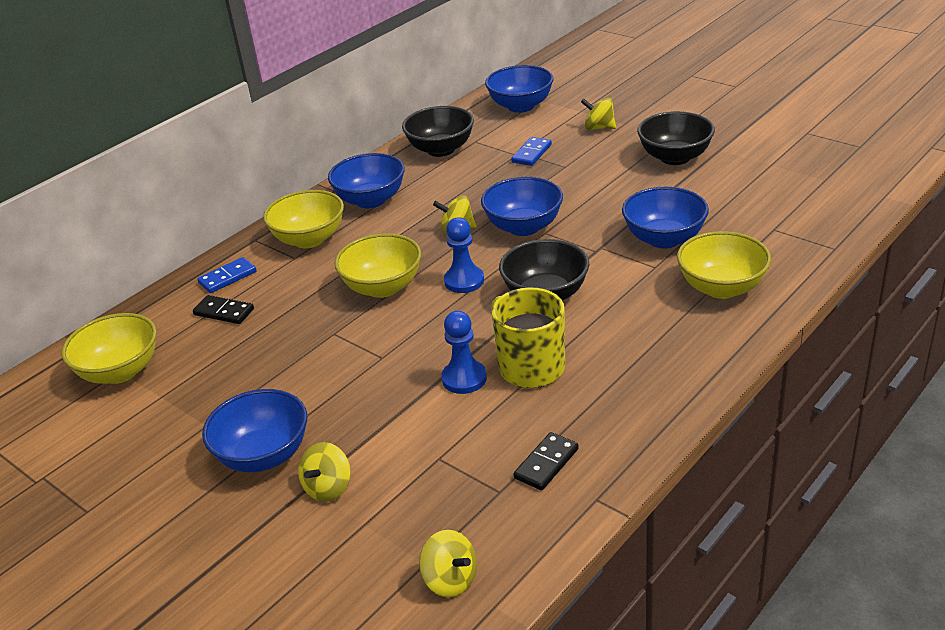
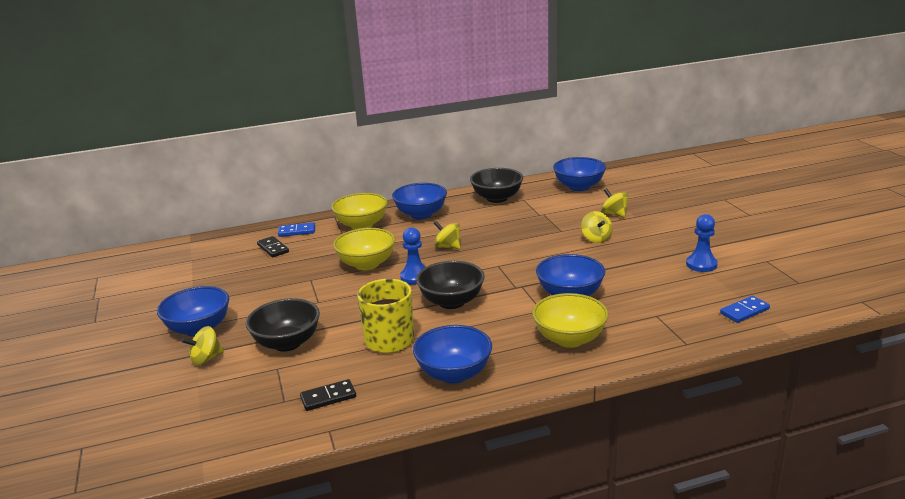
camera: 30 degrees right, 10 degrees down
yellow bowl [61,313,157,384] -> none
yellow spinning top [419,530,477,597] -> yellow spinning top moved to [581,211,612,243]
blue pawn [441,311,487,394] -> blue pawn moved to [686,214,718,272]
blue bowl [481,177,563,236] -> blue bowl moved to [413,325,492,384]
blue domino [511,137,552,166] -> blue domino moved to [720,296,770,323]
black bowl [637,111,715,165] -> black bowl moved to [246,298,320,352]

